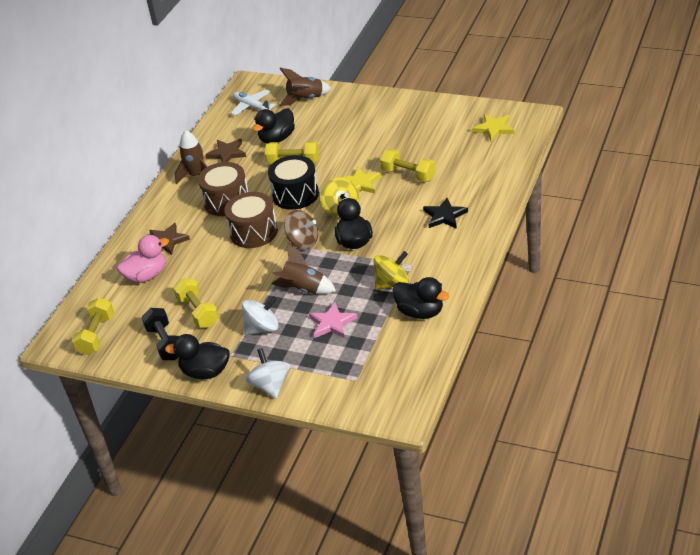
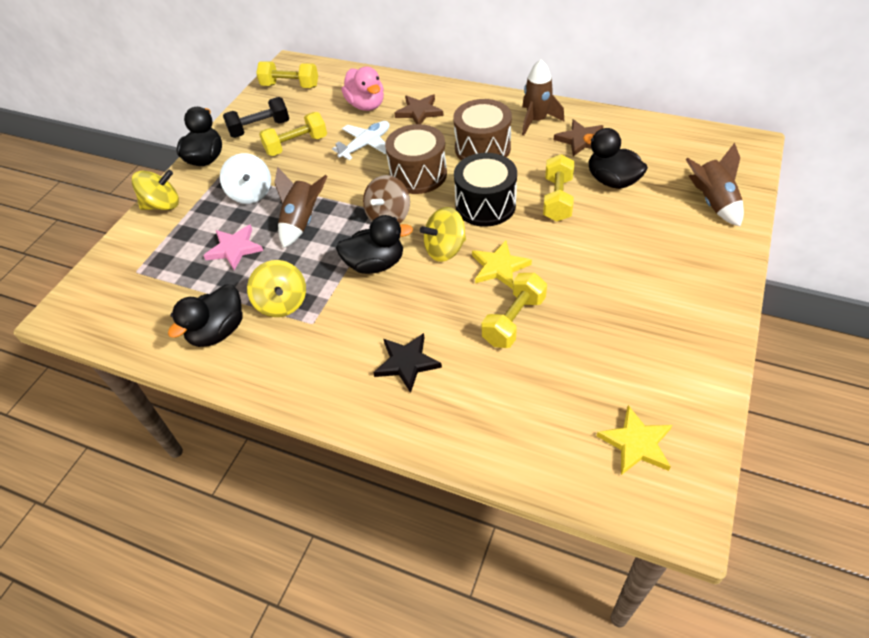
camera: 90 degrees right, 10 degrees up
white plane [231,89,276,116] -> white plane moved to [332,121,390,160]
white spinning top [245,348,290,399] -> yellow spinning top [131,170,179,210]

